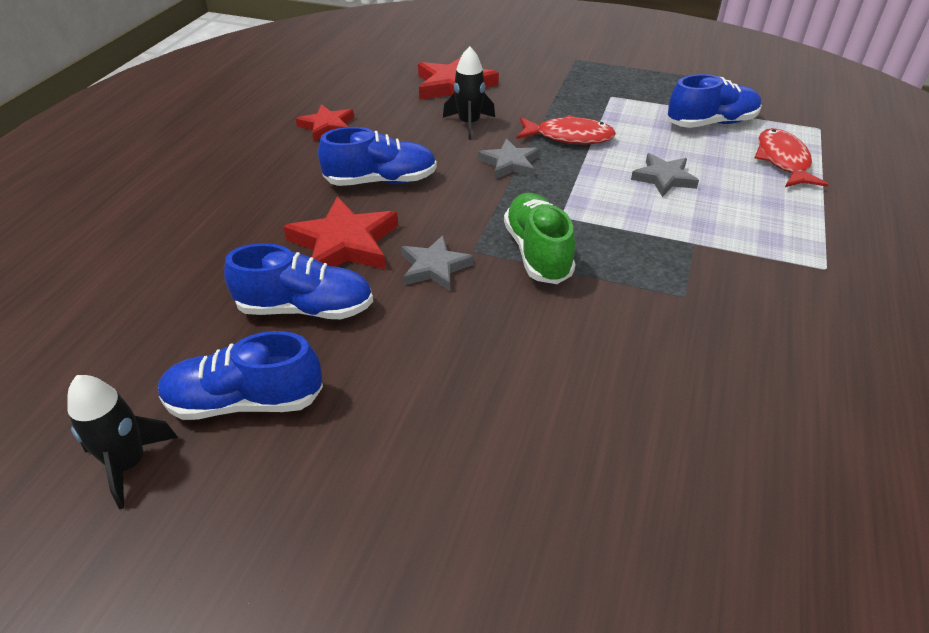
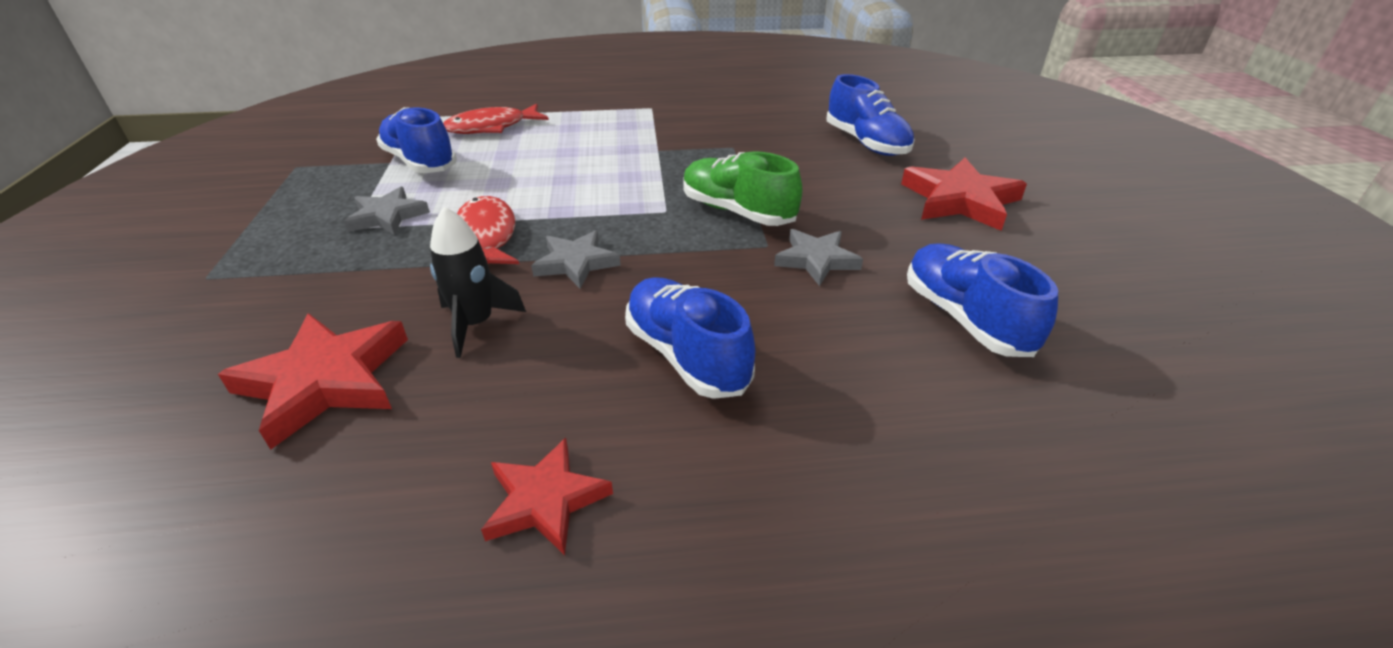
camera: 115 degrees left, 5 degrees down
black rocket [67,375,178,509] -> none
blue shoe [158,331,323,420] -> blue shoe moved to [827,74,915,156]
red star [283,196,398,270] -> red star moved to [901,158,1027,231]
green shoe [504,193,576,284] -> green shoe turned 75 degrees clockwise [683,151,802,226]
grey star [631,153,699,197] -> grey star moved to [344,187,430,235]

